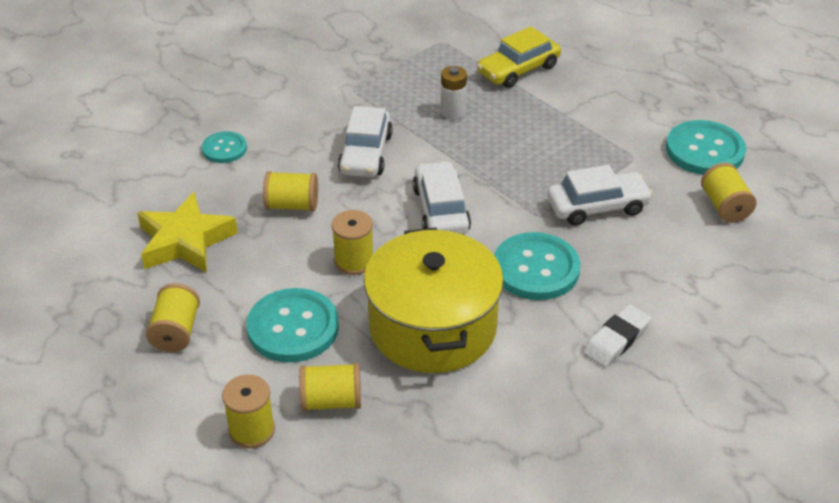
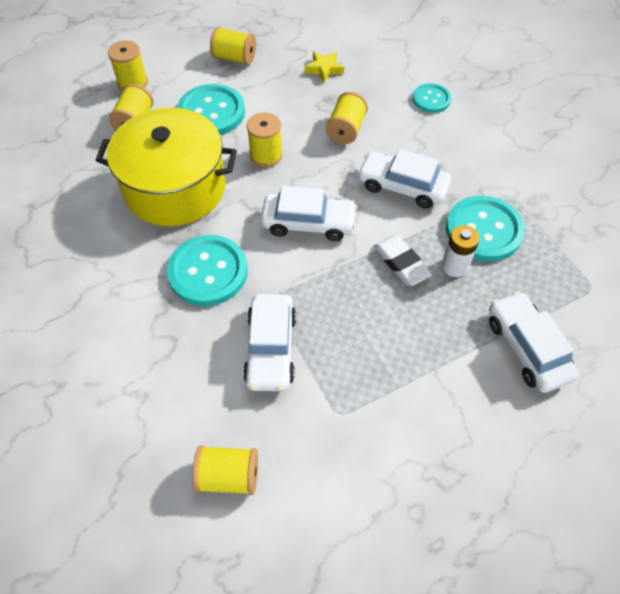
camera: 105 degrees right, 15 degrees up
yellow star [137,192,238,273] -> yellow star [305,51,344,82], size x0.52
yellow car [477,26,561,88] -> white car [489,291,579,393]
white eraser [583,304,651,367] -> white eraser moved to [374,235,432,286]
turquoise button [666,120,746,175] -> turquoise button moved to [446,196,525,262]

